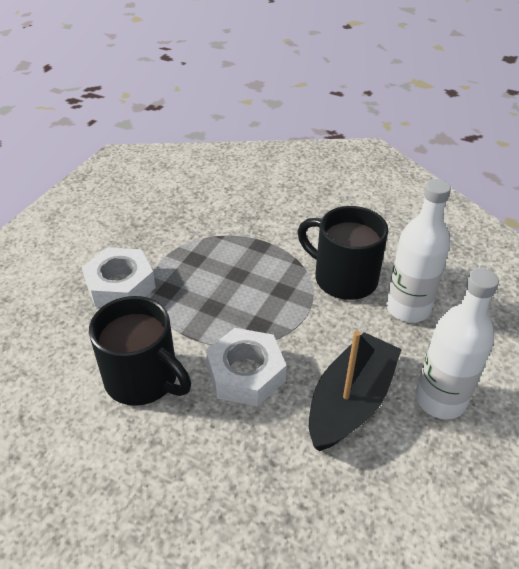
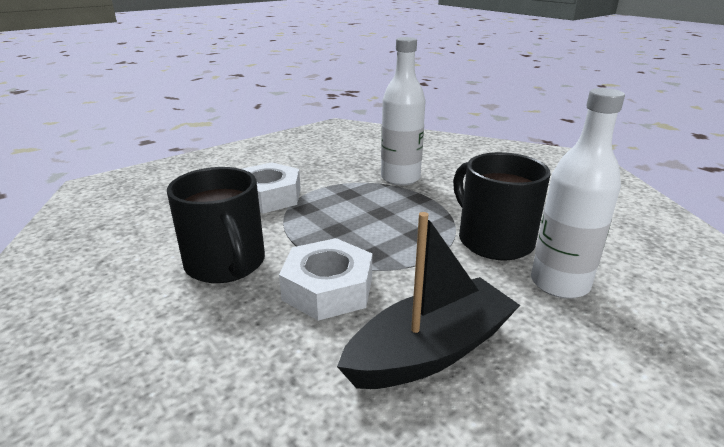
camera: 25 degrees right, 15 degrees down
white bottle [416,268,499,419] -> white bottle moved to [381,37,426,186]

